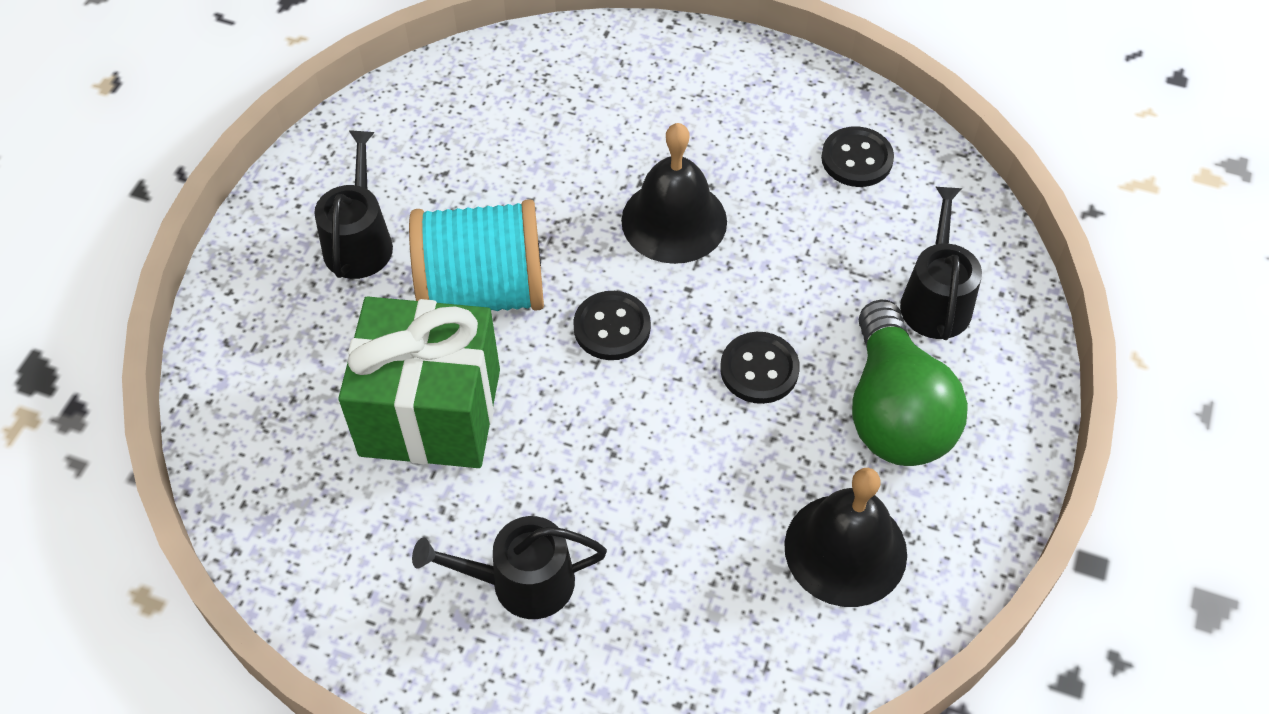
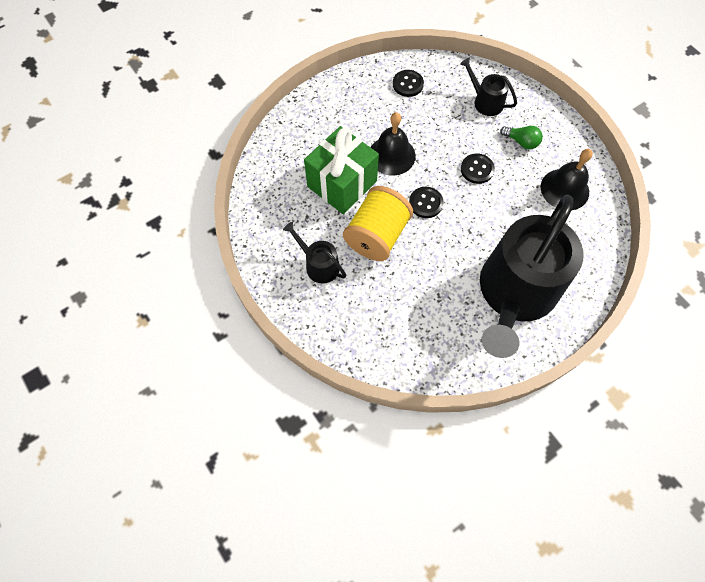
camera: 55 degrees left, 10 degrees up
green gift [338,296,500,468] -> green gift moved to [304,126,379,214]
turquoise spool [409,199,544,311] -> yellow spool [343,186,413,261]
black watering can [412,516,607,619] -> black watering can [480,195,584,358], size x2.38
green light bulb [852,299,968,466] -> green light bulb [500,126,542,149], size x0.52

